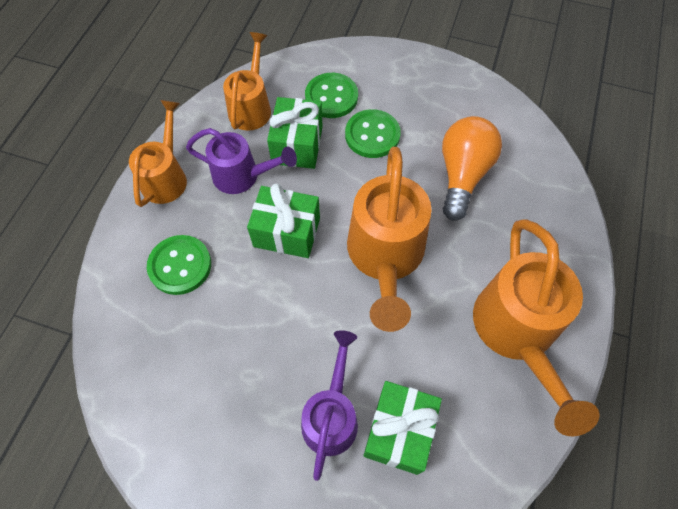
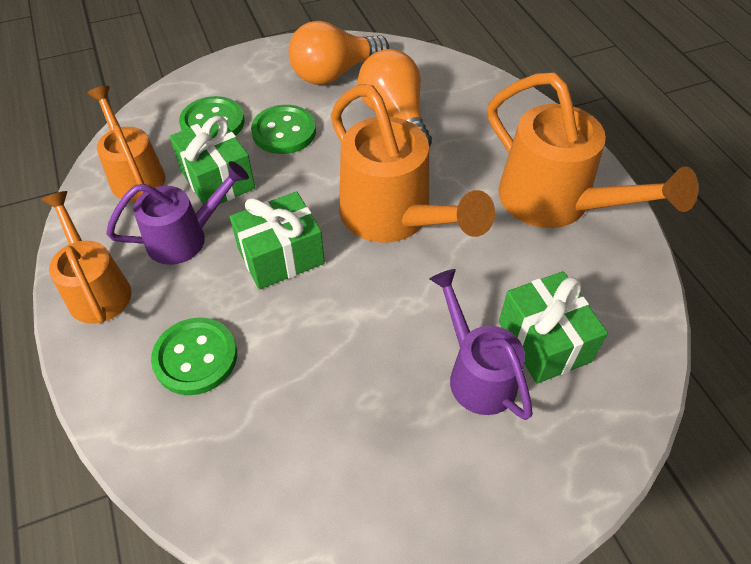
camera: 40 degrees left, 10 degrees down
none -> orange light bulb [289,21,389,85]

